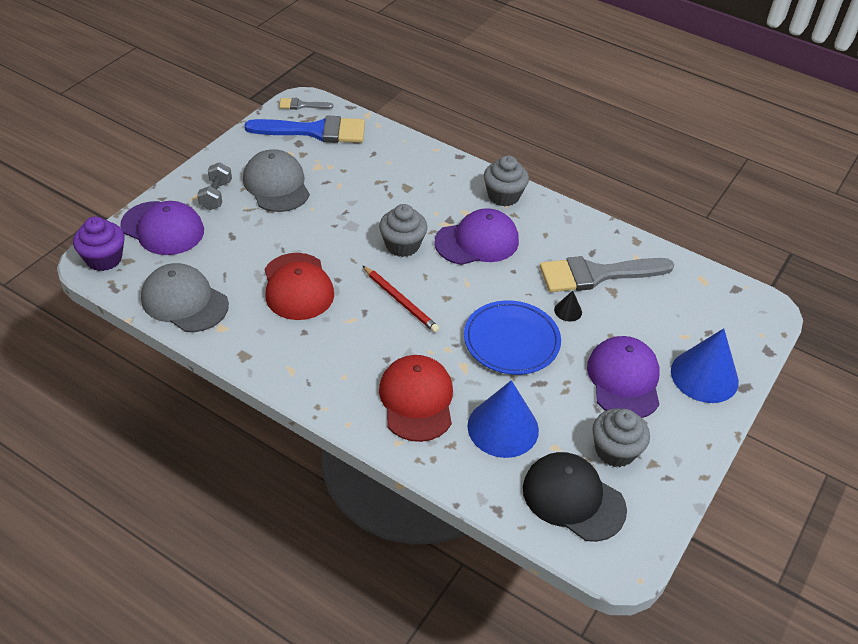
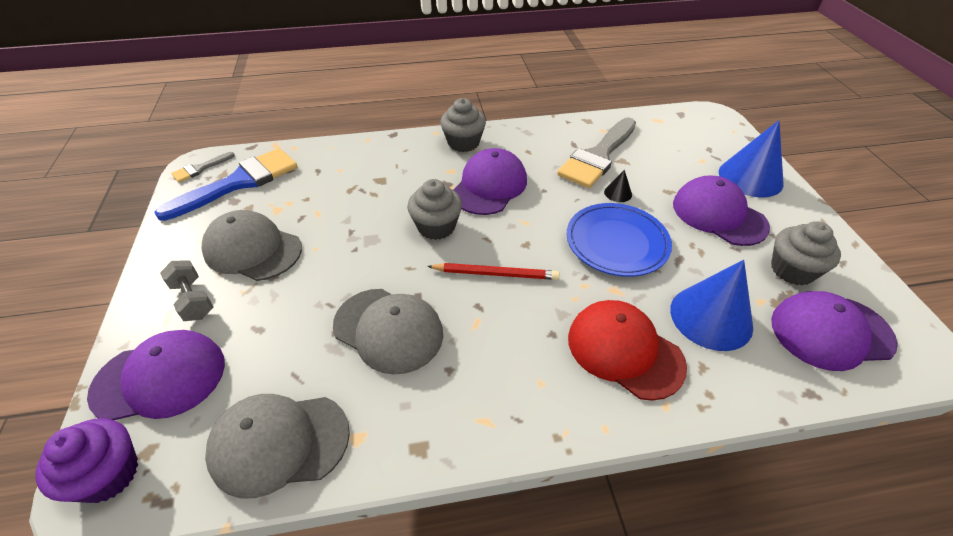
camera: 40 degrees left, 0 degrees up
red cap [265,253,334,320] -> grey cap [333,289,443,374]
black cap [523,452,627,542] -> purple cap [771,291,898,371]

